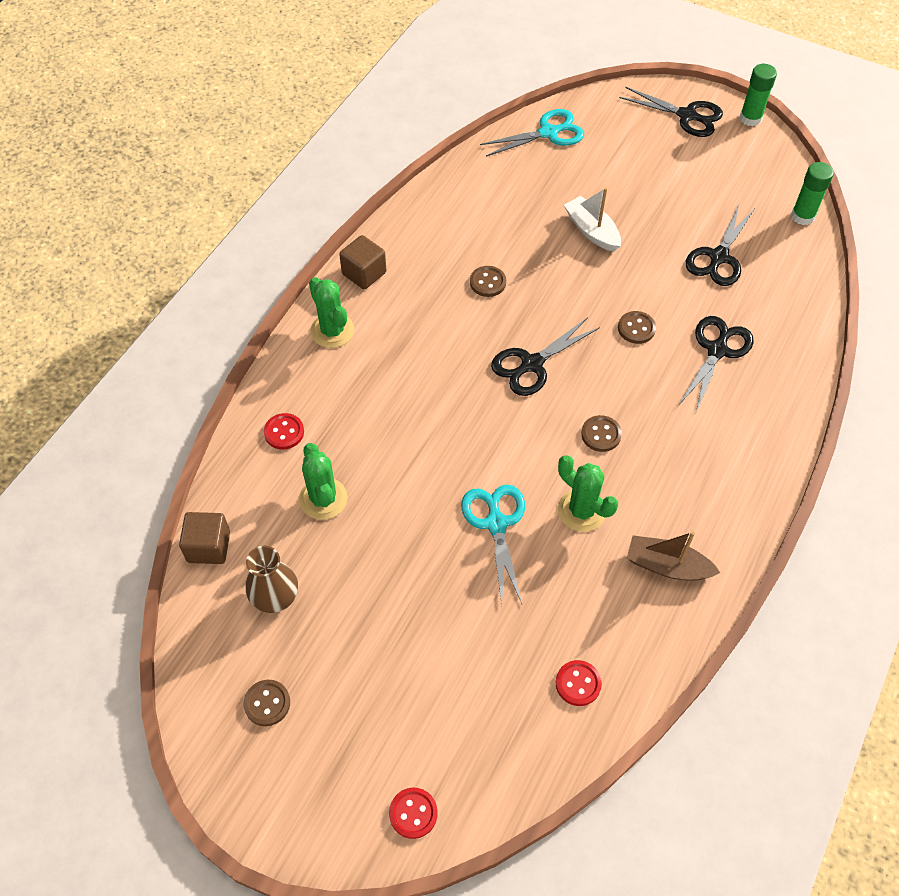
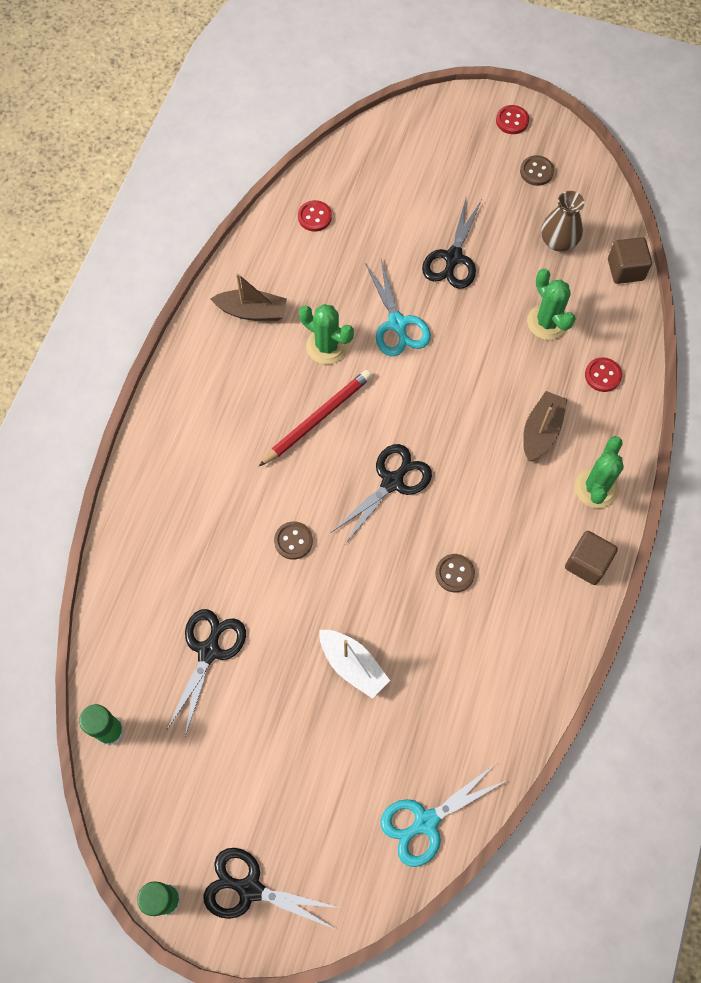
camera: 170 degrees right, 10 degrees up
green cactus [309,277,354,348] -> green cactus turned 60 degrees clockwise [575,436,624,508]
red button [389,788,438,839] -> red button moved to [496,105,529,134]
brown button [581,415,622,452] -> red pencil [259,370,372,466]
black scissors [679,316,754,412] -> black scissors moved to [422,199,482,289]
none -> brown boat [523,391,568,461]

